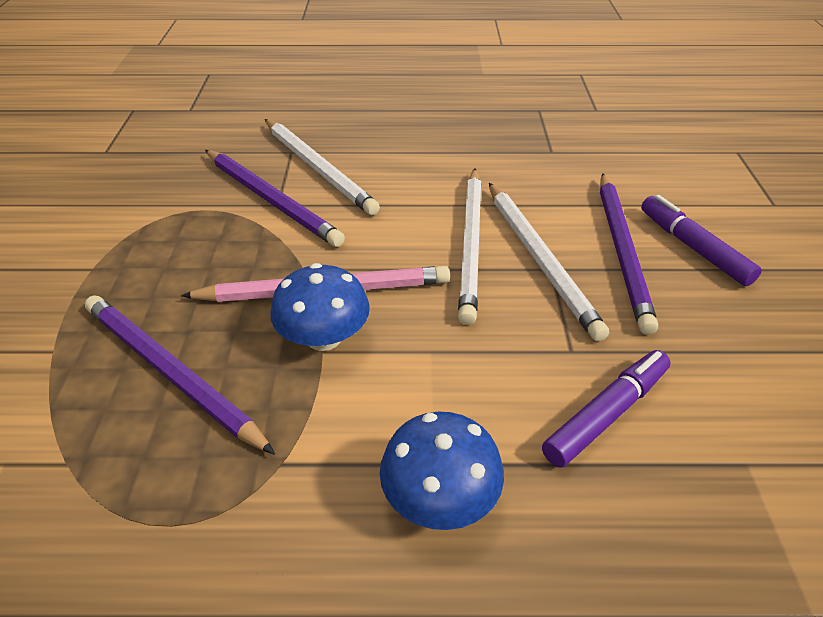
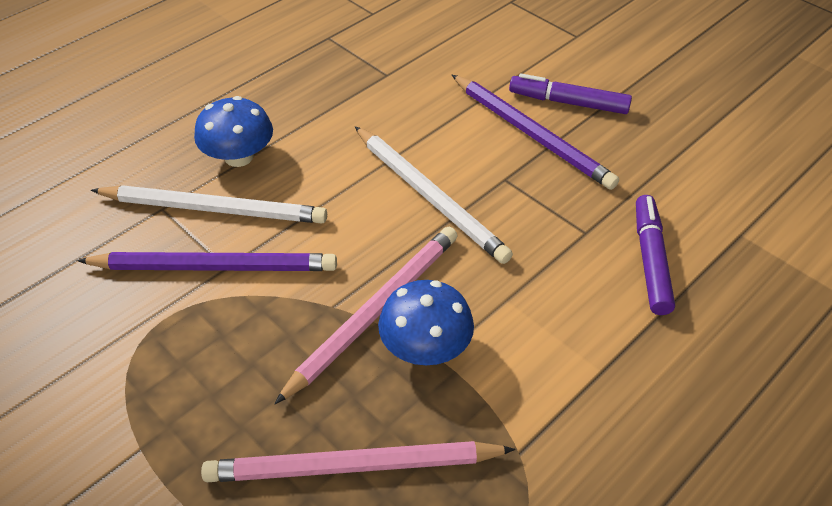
camera: 45 degrees left, 5 degrees up
purple pencil [85,295,275,455] -> pink pencil [201,441,515,482]
blue mushroom [380,411,504,530] -> blue mushroom moved to [194,96,273,167]
white pencil [489,183,609,341] -> none

